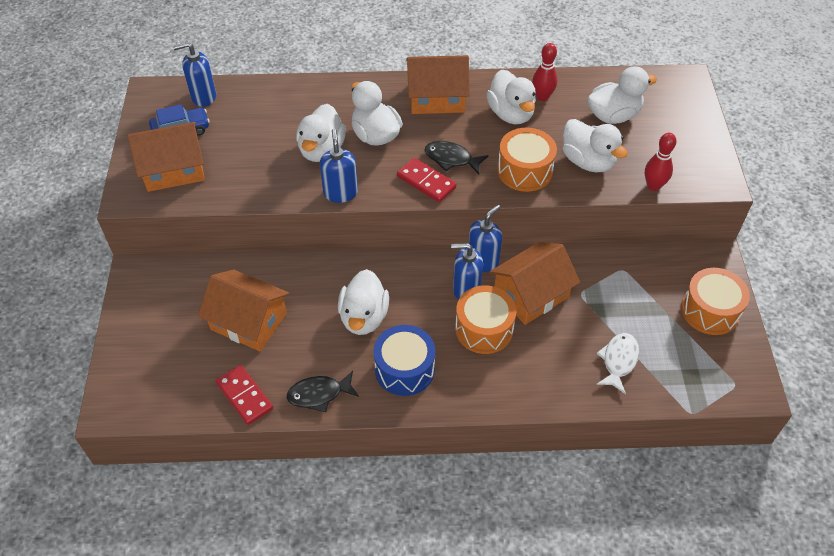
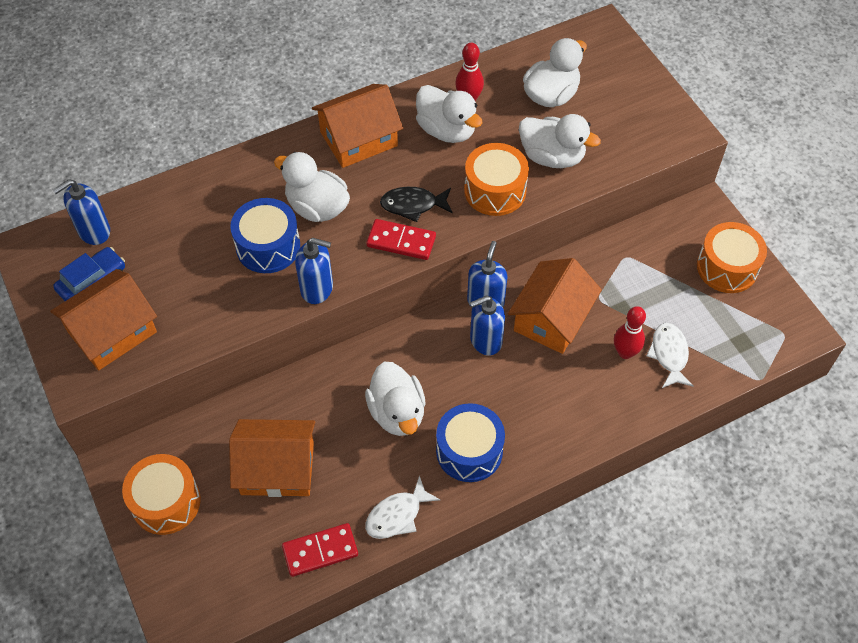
camera: 25 degrees left, 5 degrees up
red domino [215,365,273,425] -> red domino turned 45 degrees counterclockwise [282,523,358,577]
black fish [287,371,359,412] -> white fish [365,476,440,539]
white duck [296,104,346,162] -> blue drum [230,198,300,273]
blue soap dispenser [320,129,358,203] -> blue soap dispenser turned 135 degrees clockwise [295,238,333,304]
orange drum [455,285,516,354] -> orange drum moved to [122,454,201,535]
red bowling pin [645,133,677,191] -> red bowling pin moved to [614,306,646,359]

